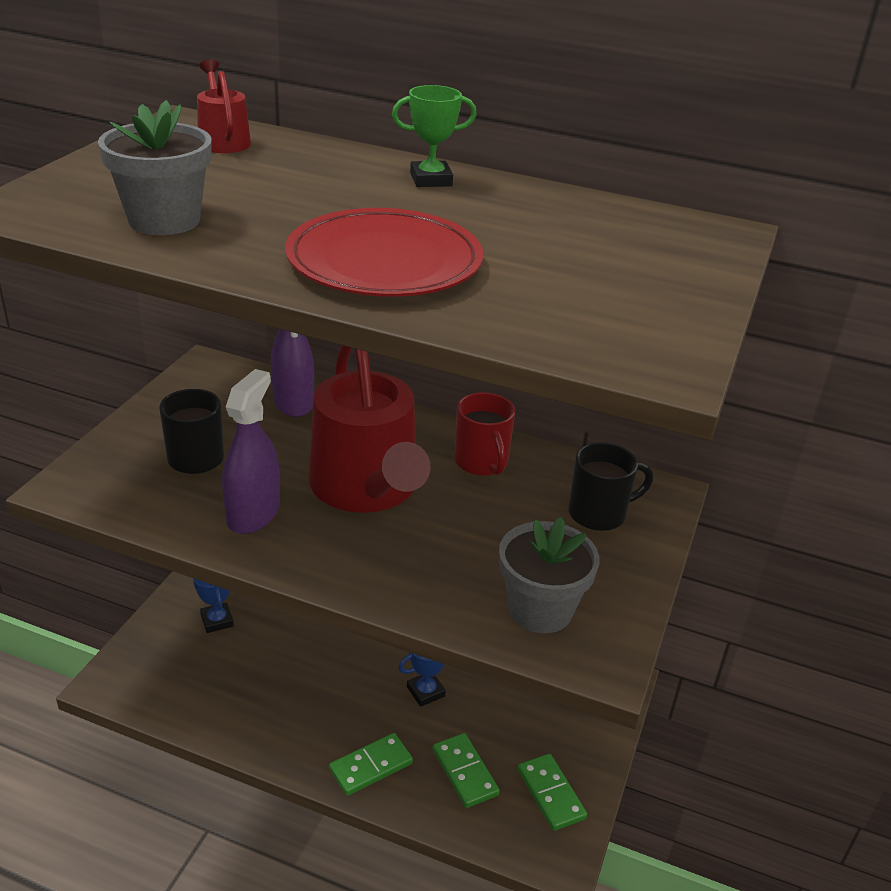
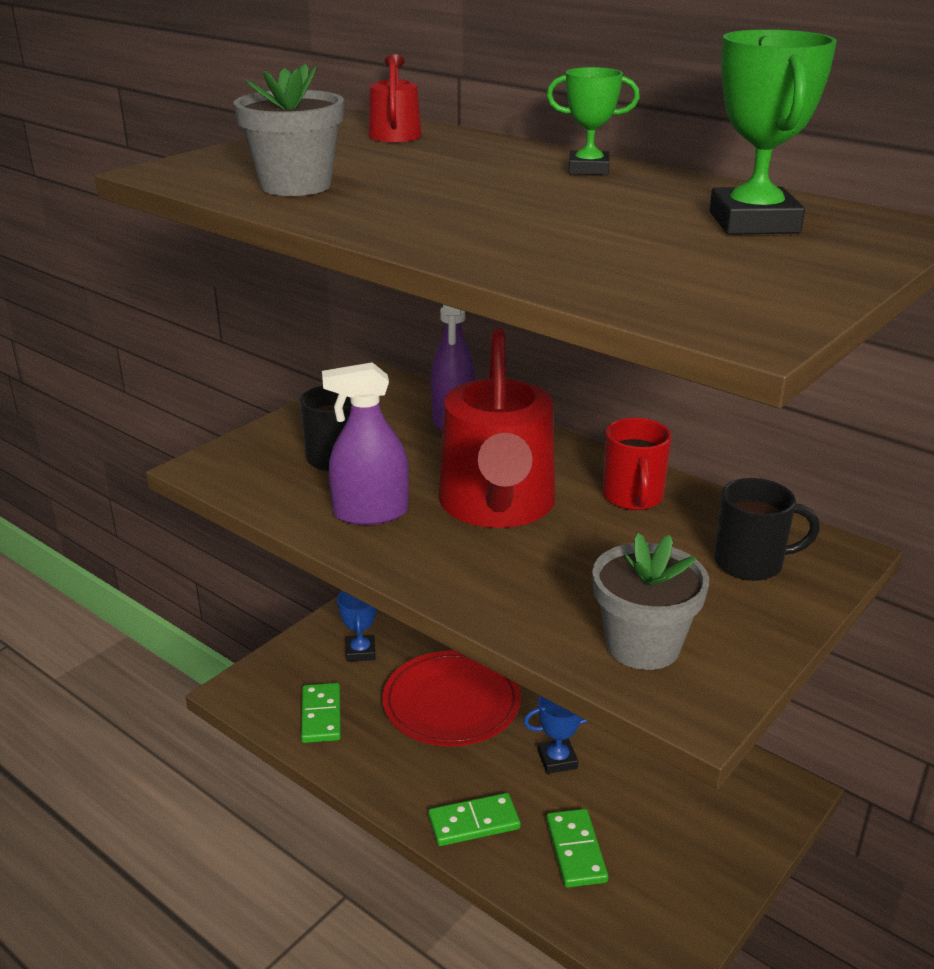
camera: 20 degrees right, 5 degrees down
purple spray bottle [222,369,280,534] -> purple spray bottle turned 135 degrees counterclockwise [322,362,409,525]
red plate [285,208,483,297] -> red plate moved to [382,650,521,746]
green domino [518,754,587,831] -> green domino moved to [301,683,341,743]
none -> green trophy [709,29,837,235]

